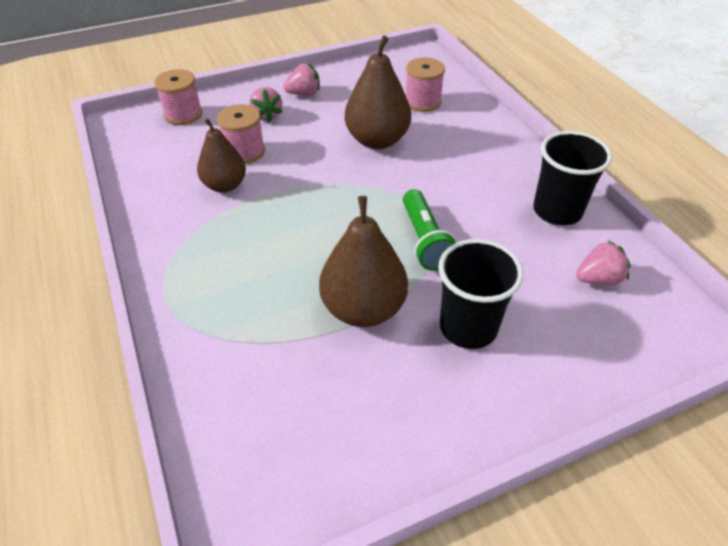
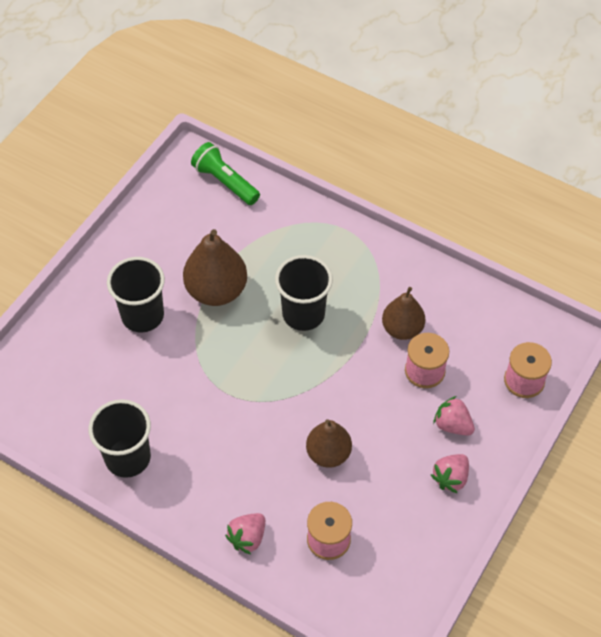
camera: 145 degrees right, 10 degrees up
brown pear [345,36,411,149] -> brown pear [306,419,352,468], size x0.66
green flashlight [403,189,457,271] -> green flashlight moved to [191,142,260,205]
pink strawberry [576,240,631,285] -> pink strawberry moved to [225,513,265,554]
none -> black cup [275,255,333,331]

